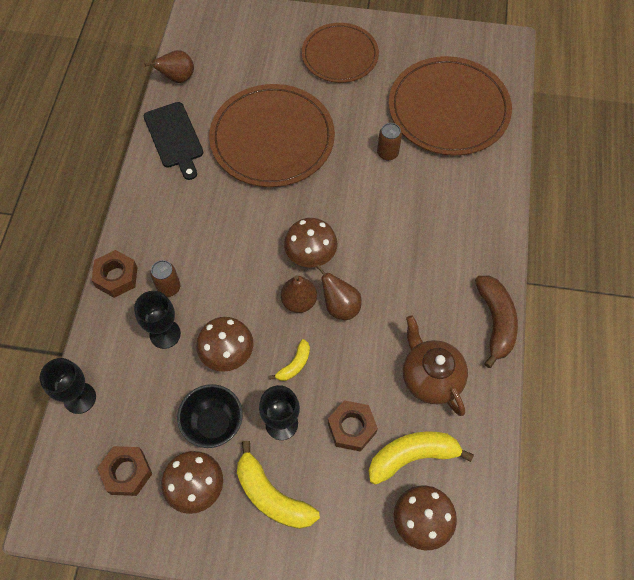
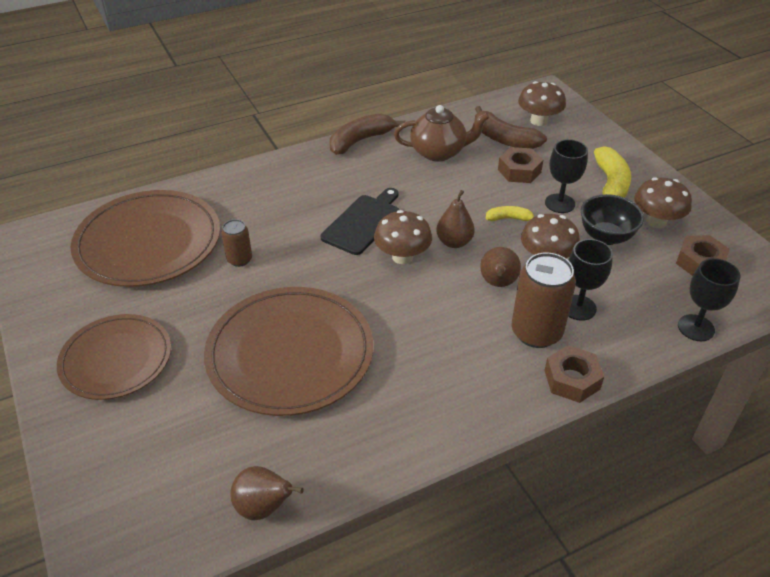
camera: 125 degrees left, 20 degrees down
black cutting board [144,102,203,180] -> black cutting board moved to [321,188,399,255]
brown can [150,260,180,297] -> brown can [511,253,576,348], size x1.84
brown pear [316,265,362,320] -> brown pear moved to [480,247,521,287]
yellow banana [368,431,474,485] -> brown banana [475,106,547,149]
brown teapot [403,315,468,416] -> brown teapot turned 120 degrees counterclockwise [394,105,489,162]

